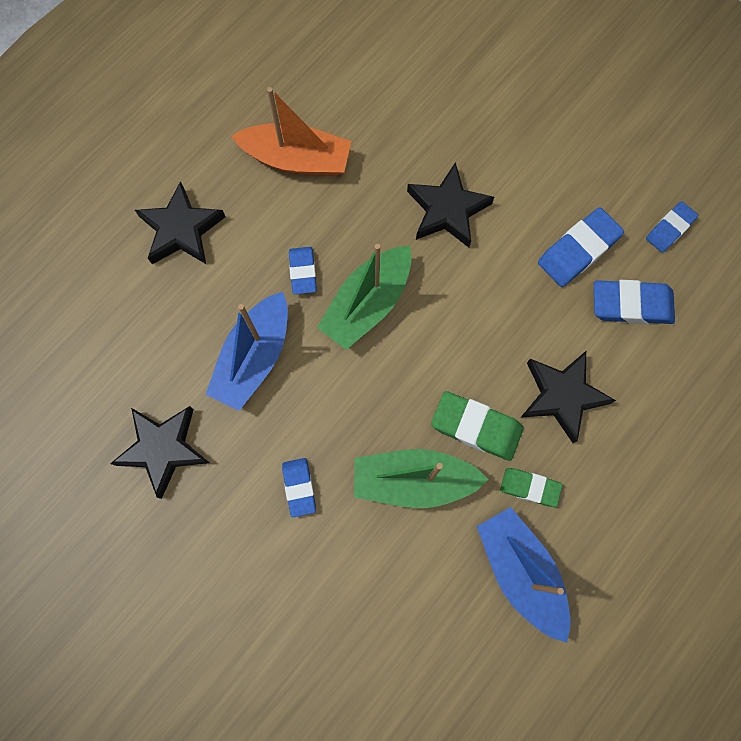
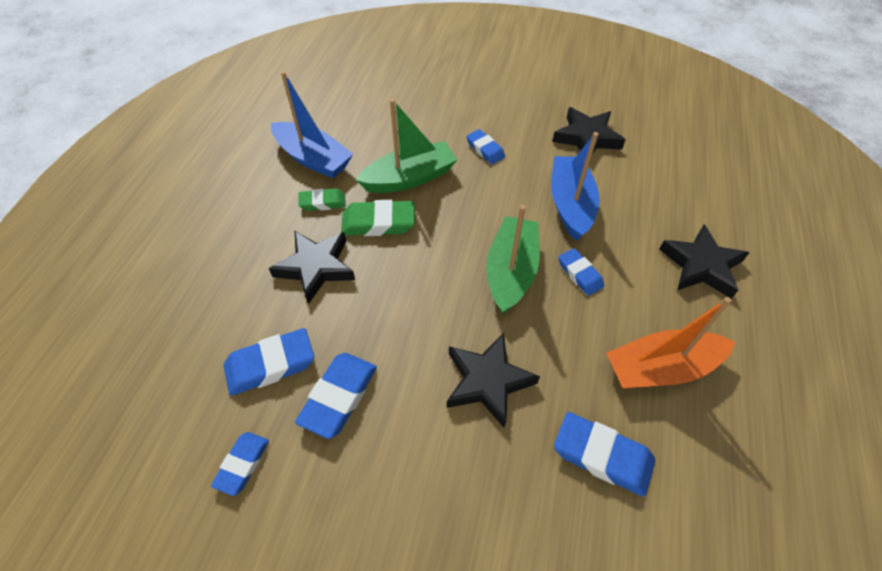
camera: 155 degrees right, 20 degrees down
none -> blue eraser [554,412,655,497]

